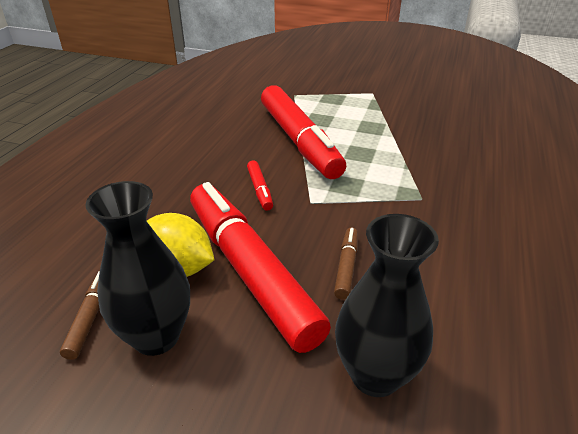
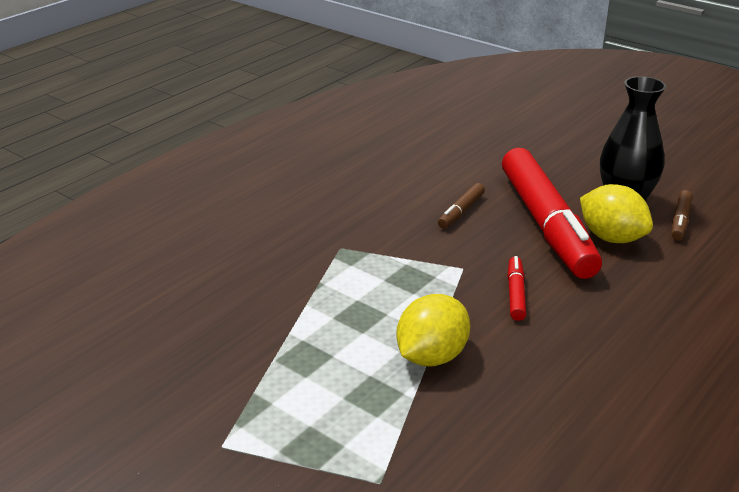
camera: 160 degrees left, 5 degrees down
red marker [261,85,346,179] -> yellow lemon [396,294,470,367]
black vase [335,214,439,397] -> none

